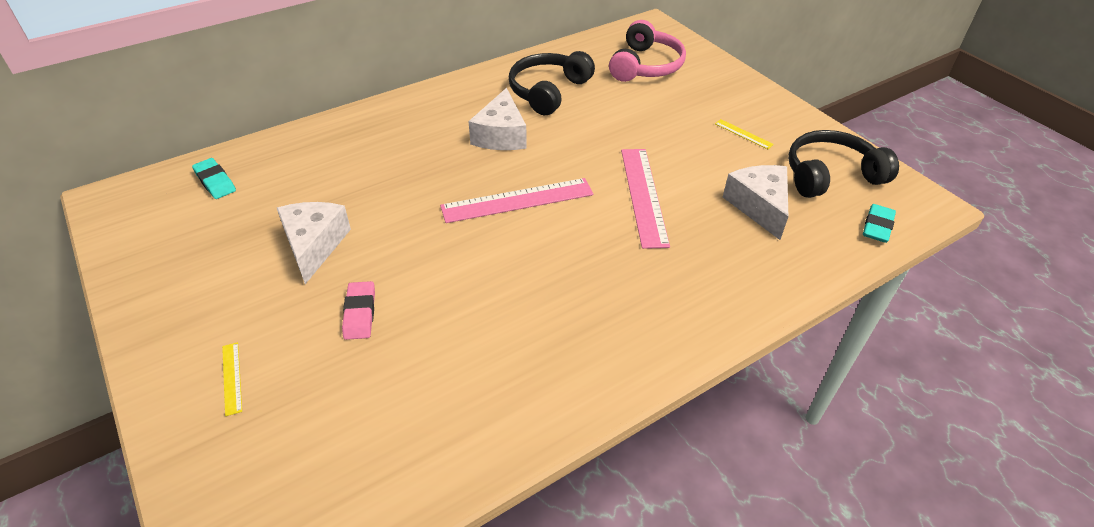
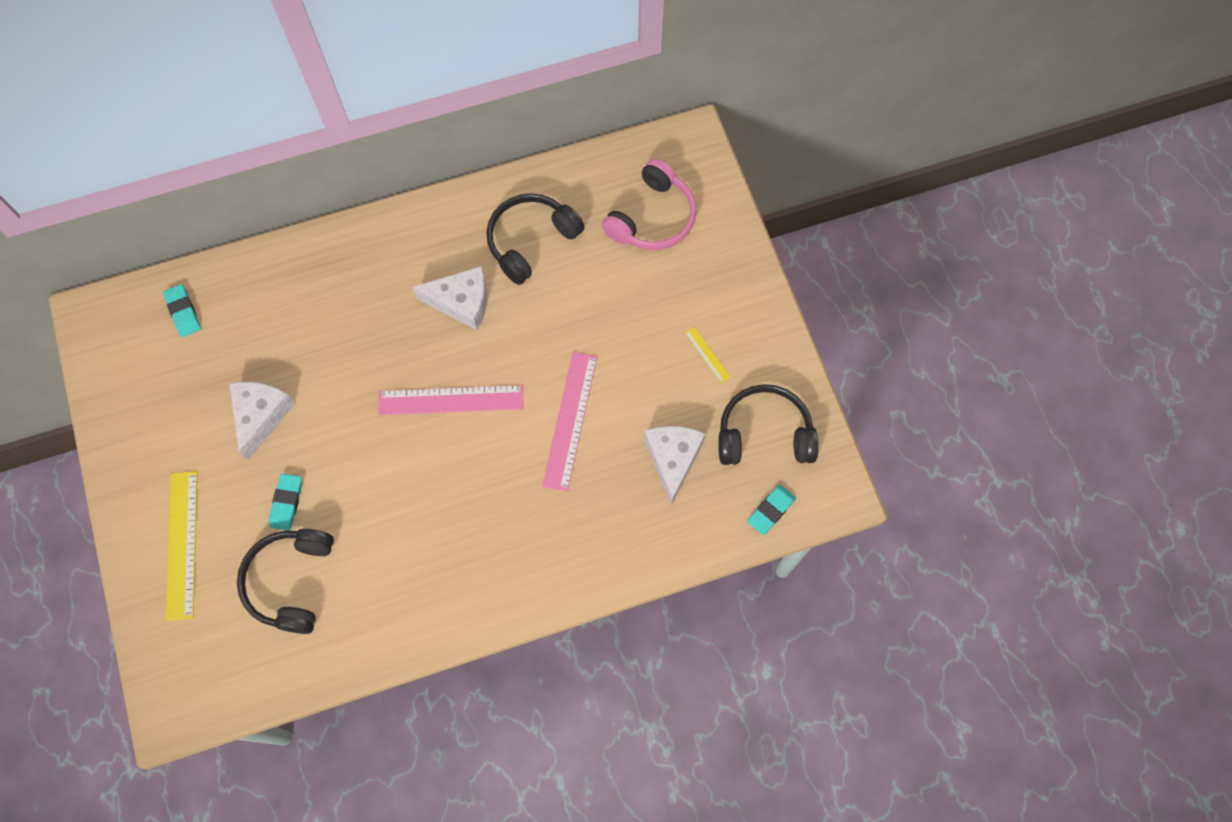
camera: 15 degrees right, 25 degrees up
yellow ruler [222,342,242,416] -> yellow ruler [166,471,197,621], size x2.19
pink eraser [342,281,375,340] -> turquoise eraser [269,474,302,531]
white cheese [469,88,527,150] -> white cheese turned 105 degrees counterclockwise [413,266,487,330]
none -> black headphones [237,529,334,634]

